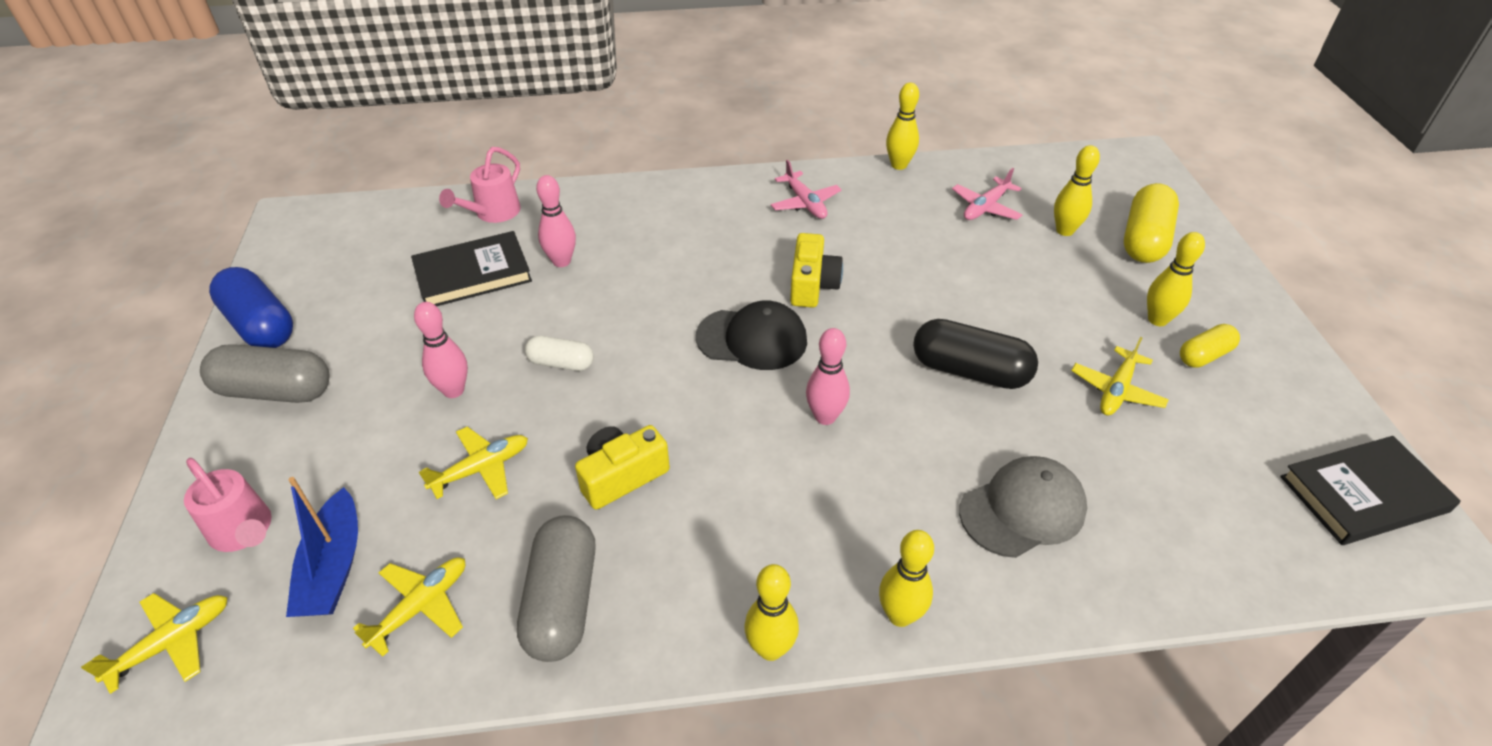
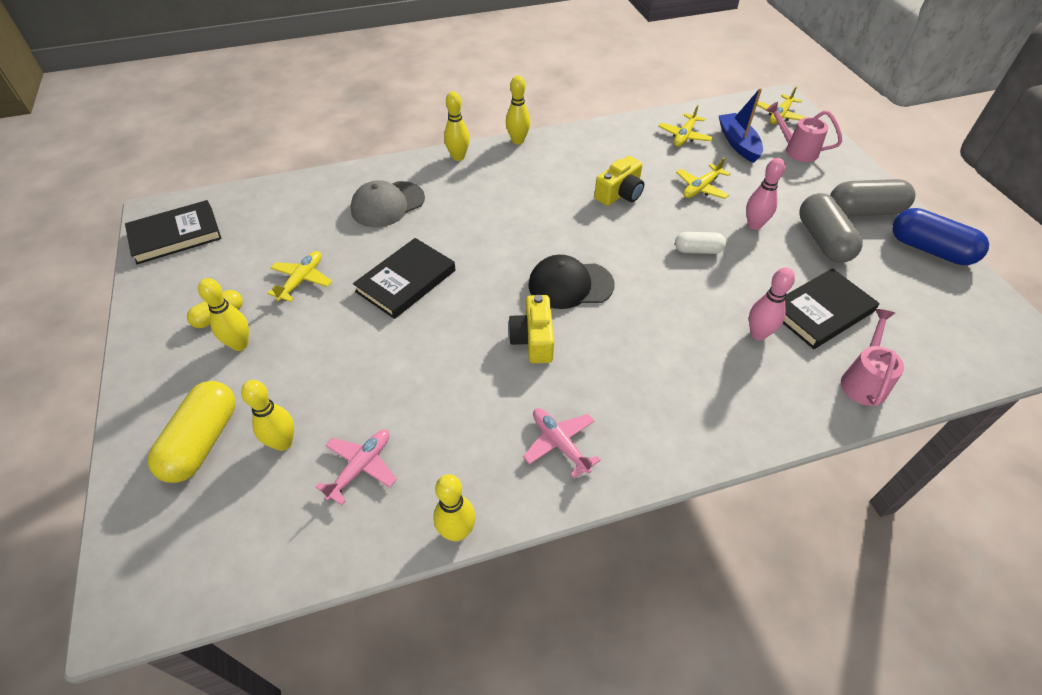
camera: 170 degrees right, 5 degrees up
grey capsule [517,515,596,662] -> grey capsule moved to [799,193,863,263]
pink bowling pin [806,328,850,425] -> none
black capsule [913,319,1038,389] -> black book [353,238,455,319]

